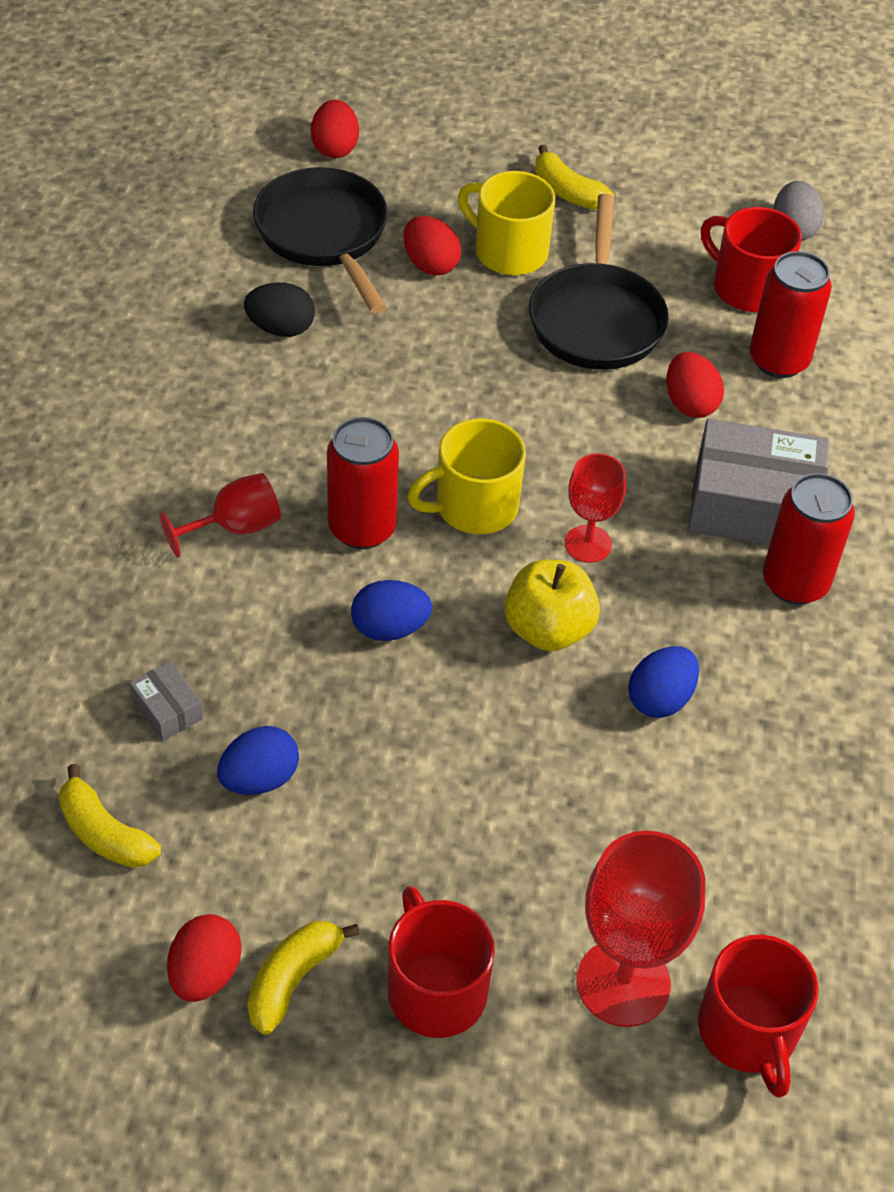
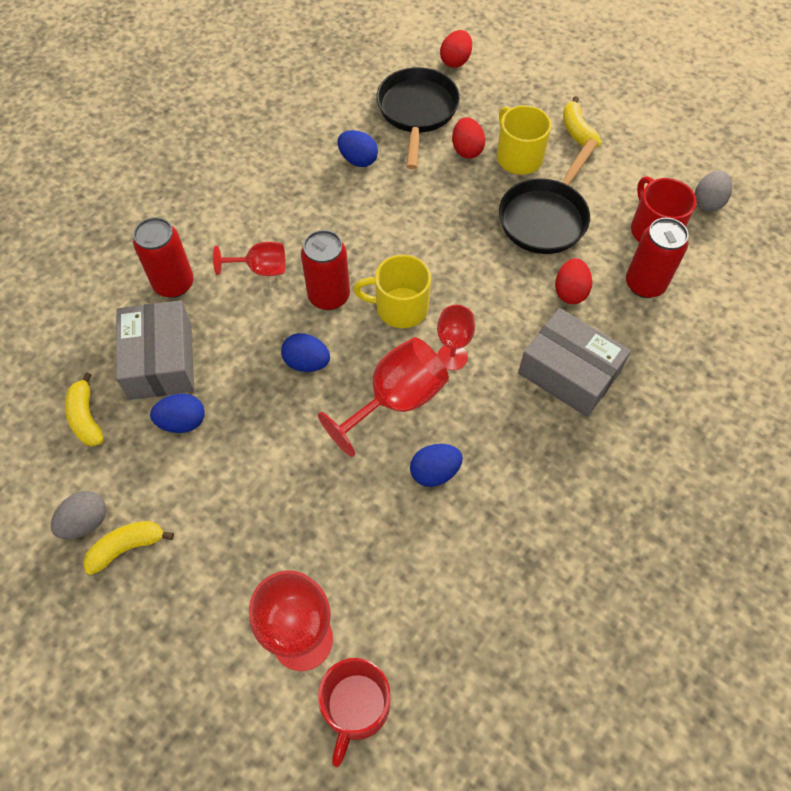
camera: 30 degrees right, 10 degrees up
grey box [129,661,203,741] -> grey box [116,300,194,400], size x2.26
red egg [167,914,241,1002] -> grey egg [51,491,106,539]
black egg [244,283,315,337] -> blue egg [337,130,378,167]
red mug [388,886,495,1038] -> none
yellow apple [504,559,600,651] -> red goblet [318,337,449,457]
red can [763,473,855,605] -> red can moved to [133,217,194,298]

